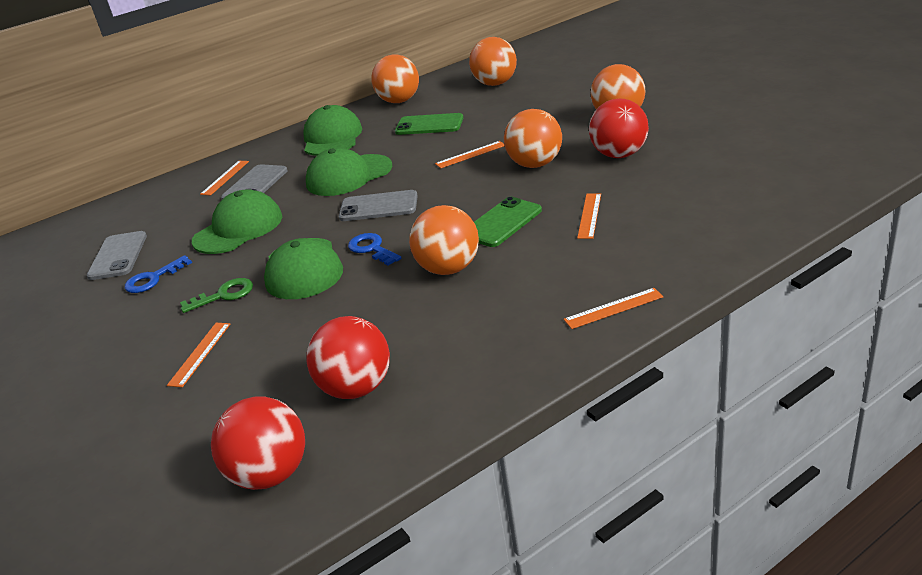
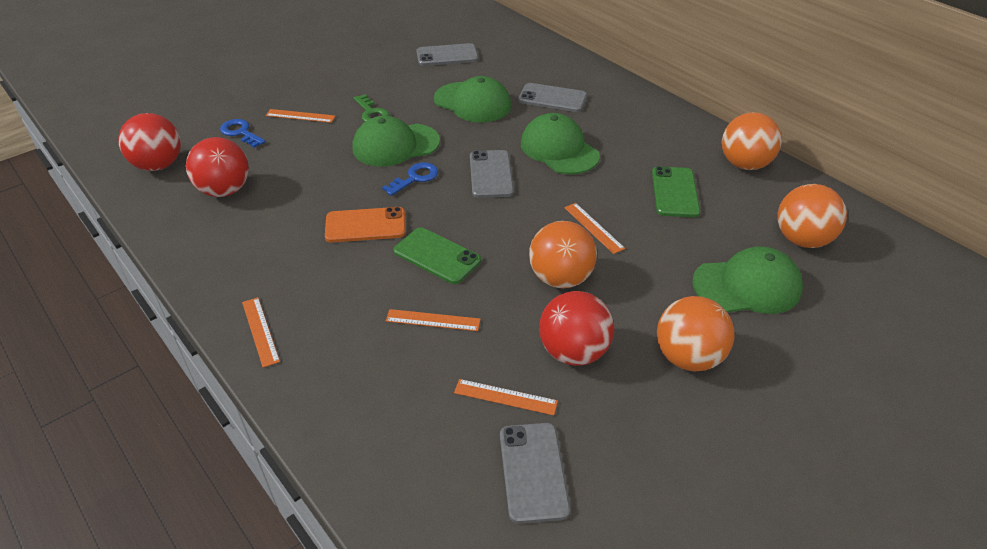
camera: 80 degrees right, 10 degrees up
blue key [125,255,192,293] -> blue key moved to [220,119,265,148]
orange ruler [200,161,249,195] -> orange ruler moved to [454,379,558,415]
green cap [303,105,362,156] -> green cap moved to [692,246,803,314]
orange ball [409,205,479,275] -> orange phone [325,207,406,242]
none -> grey phone [500,423,570,524]

